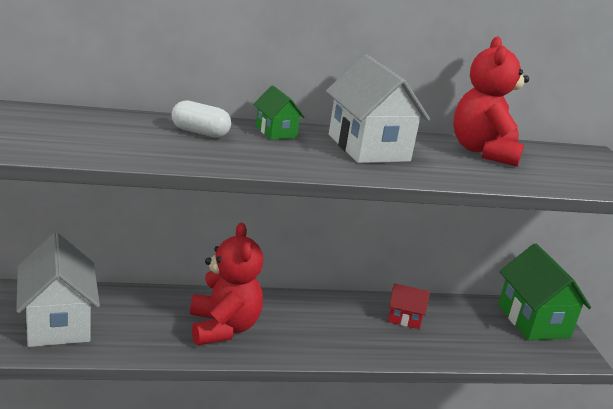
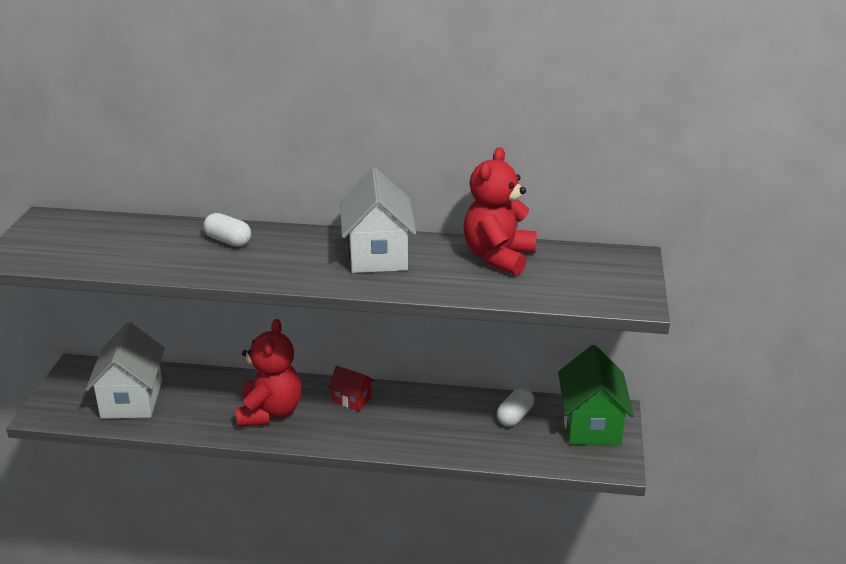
camera: 20 degrees right, 5 degrees up
green house [253,86,305,140] -> none
red house [388,283,430,329] -> red house moved to [328,366,375,411]
none -> white capsule [497,388,534,427]

